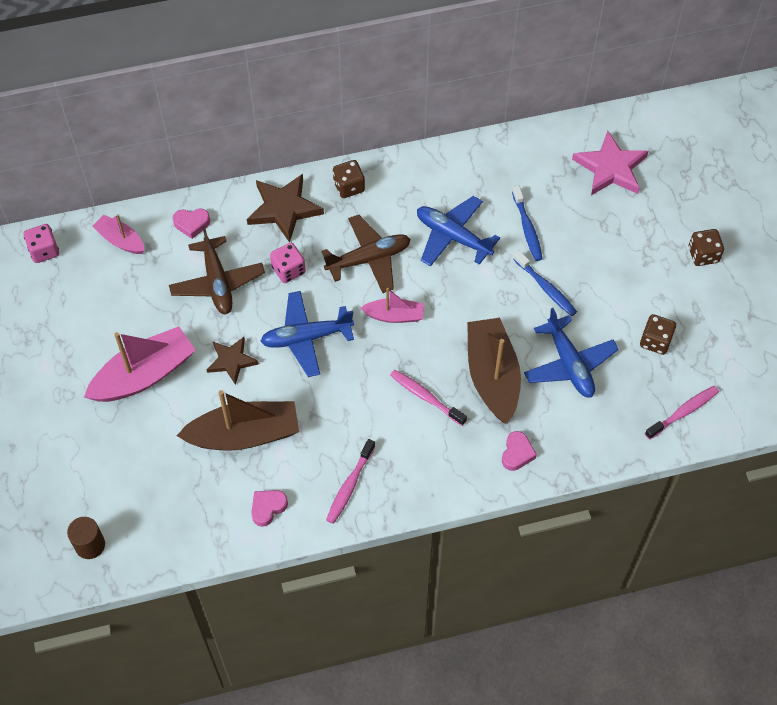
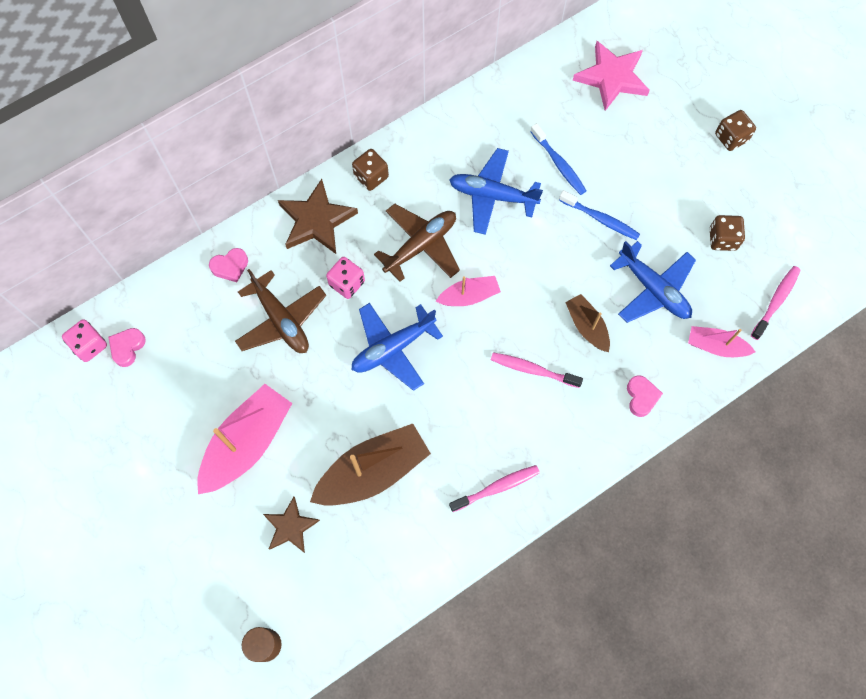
camera: 20 degrees left, 10 degrees up
pink boat [92,214,145,254] -> pink boat moved to [688,326,755,357]
brown star [206,337,259,385] -> brown star moved to [263,497,320,553]
pink heart [251,490,288,527] -> pink heart moved to [108,328,146,367]
pink toothbrush [326,439,375,524] -> pink toothbrush turned 120 degrees counterclockwise [449,465,540,512]
brown boat [467,318,521,424] -> brown boat [565,294,610,352], size x0.55

